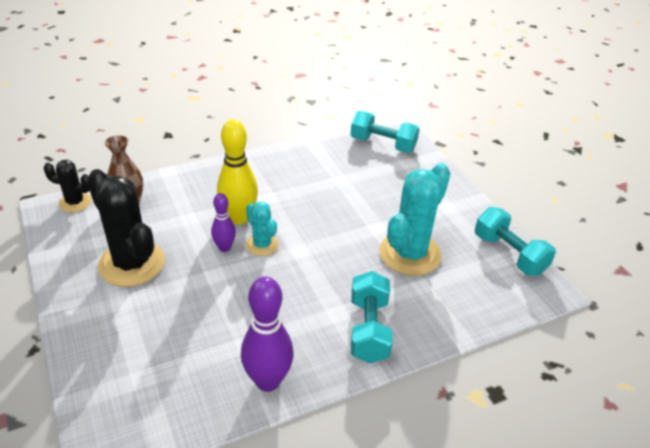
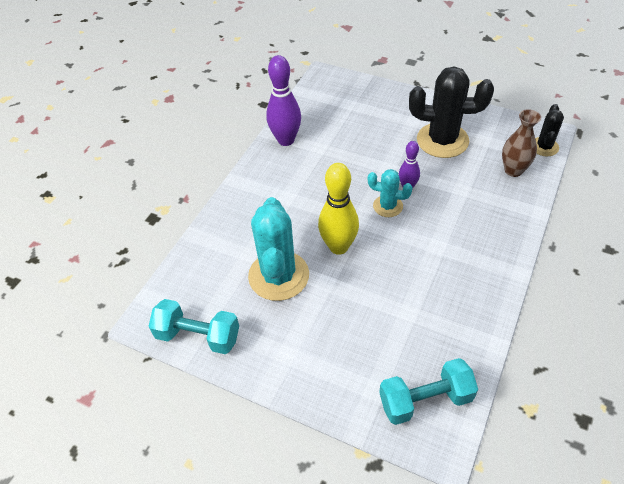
camera: 145 degrees right, 10 degrees up
black cactus [44,160,91,212] -> black cactus turned 45 degrees counterclockwise [535,104,564,157]
yellow bowling pin [217,119,258,225] -> yellow bowling pin moved to [318,163,359,255]
turquoise dumbbell [351,271,393,363] -> none

